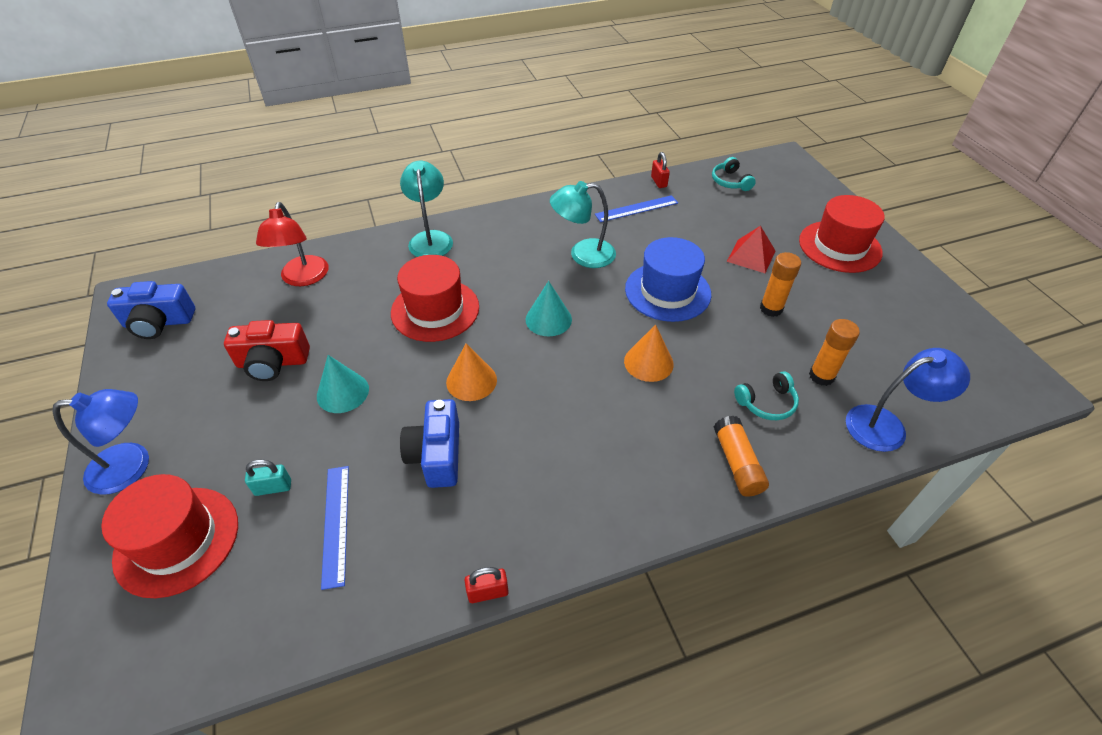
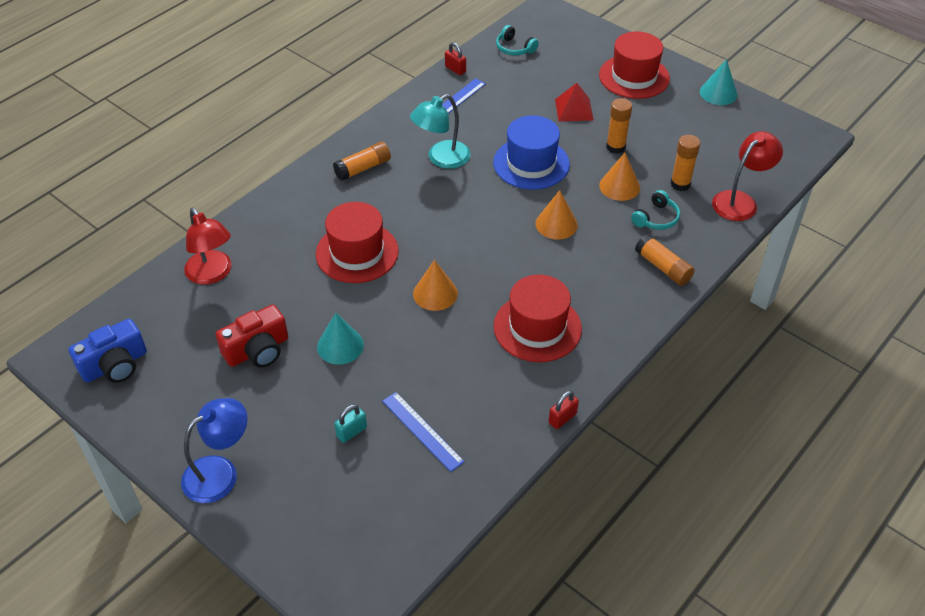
camera: 30 degrees left, 0 degrees up
red hat [101,474,238,598] -> red hat moved to [493,274,582,362]
turquoise lamp [400,161,453,257] -> none
blue camera [400,399,459,488] -> none
turquoise cone [526,281,572,336] -> turquoise cone moved to [700,59,737,105]
blue lamp [846,348,970,452] -> red lamp [712,131,783,221]
none -> orange glue stick [333,142,391,181]
none -> orange cone [599,153,640,201]

